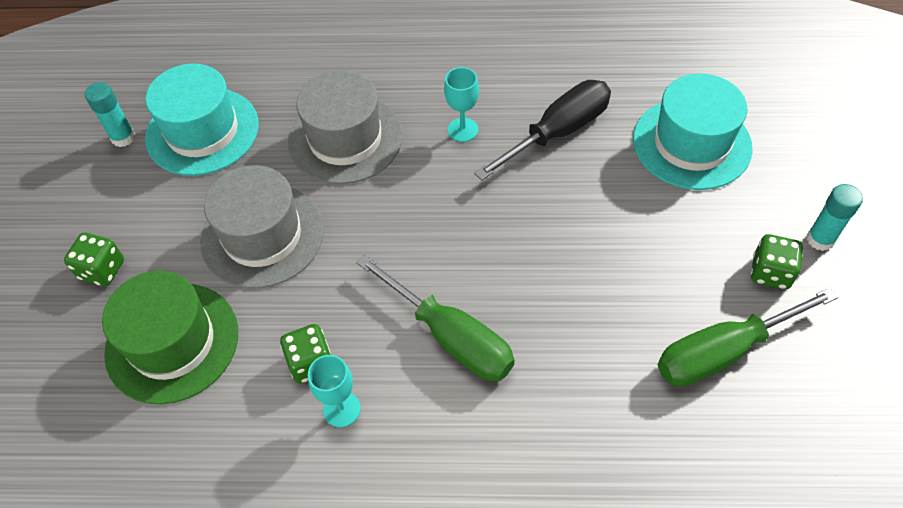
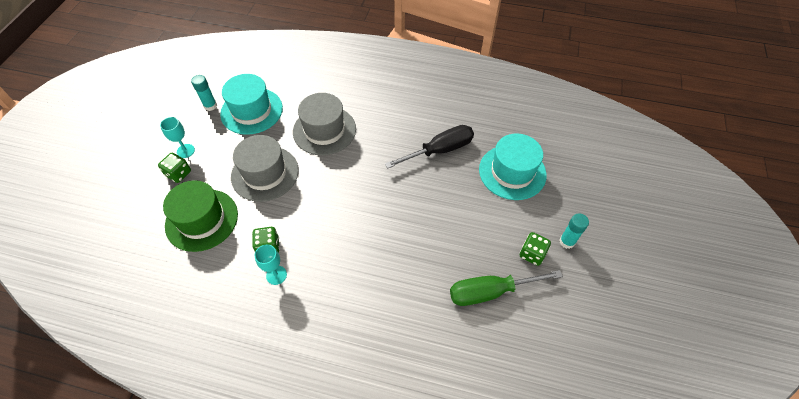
camera: 10 degrees right, 0 degrees up
green screwdriver [356,255,515,381] -> none
turquoise goblet [444,67,479,142] -> turquoise goblet moved to [160,117,195,158]

